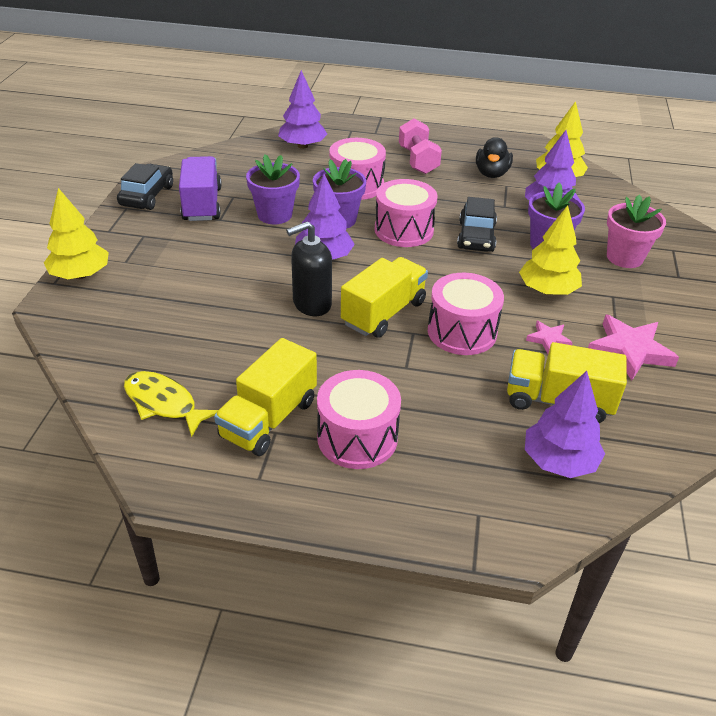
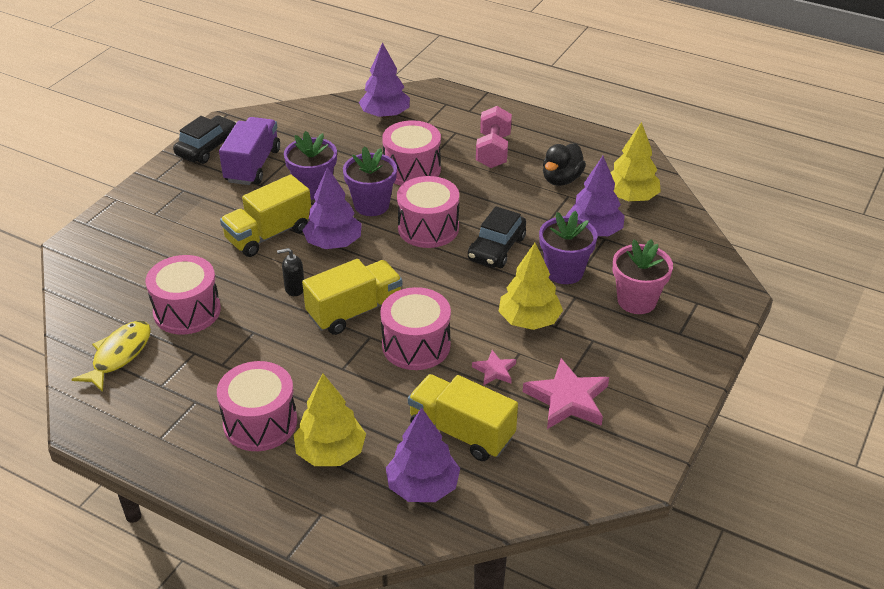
camera: 20 degrees right, 0 degrees up
yellow tree [44,188,109,279] -> yellow tree moved to [294,374,366,466]
yellow fish [124,371,218,437] -> yellow fish turned 60 degrees clockwise [71,321,151,392]
yellow truck [214,338,317,456] -> yellow truck moved to [220,175,311,257]
black soap dispenser [286,221,332,316] -> black soap dispenser [277,248,304,296], size x0.56
none -> pink drum [146,255,221,334]

